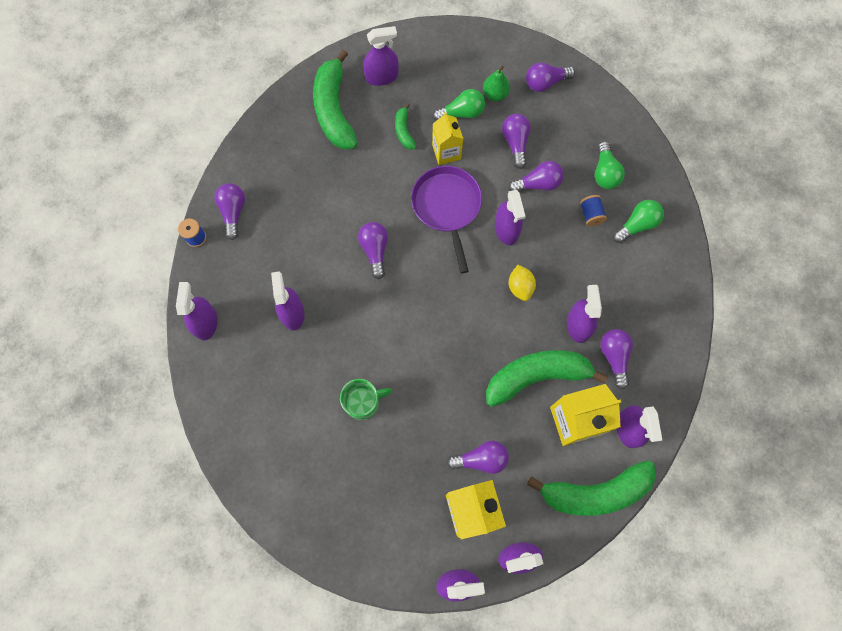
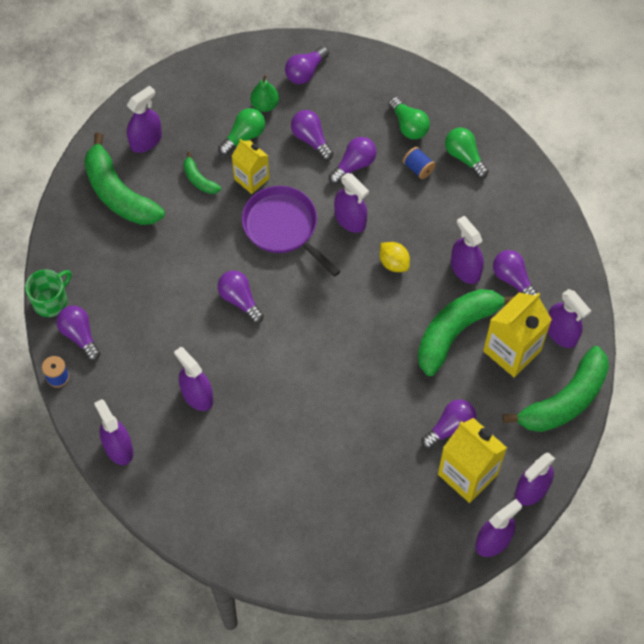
camera: 30 degrees left, 10 degrees down
green mug [340,379,392,420] -> green mug moved to [25,269,72,317]
green light bulb [613,200,664,243] -> green light bulb turned 60 degrees counterclockwise [445,128,489,178]

